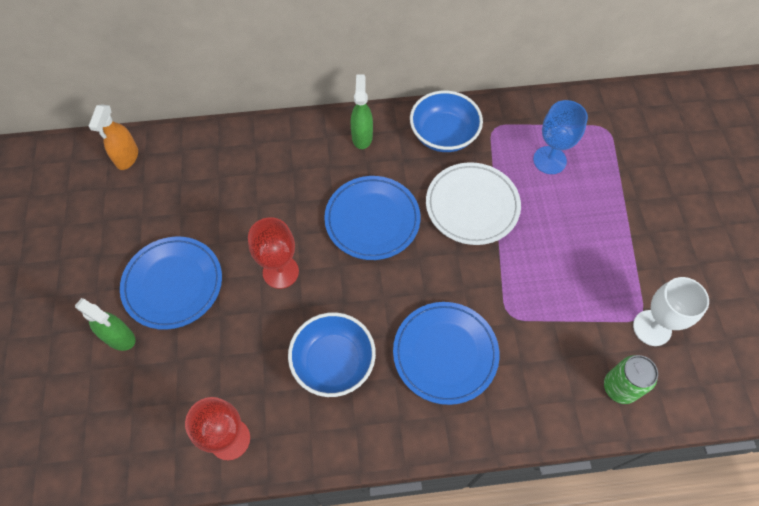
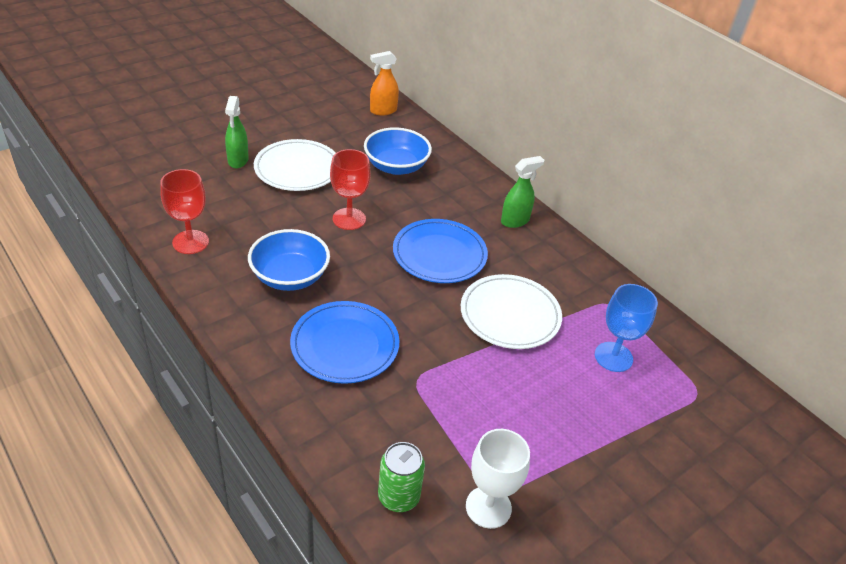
camera: 55 degrees right, 20 degrees down
blue plate [120,237,222,330] -> white plate [254,139,336,191]
blue bowl [410,90,483,152] -> blue bowl moved to [364,127,432,175]

